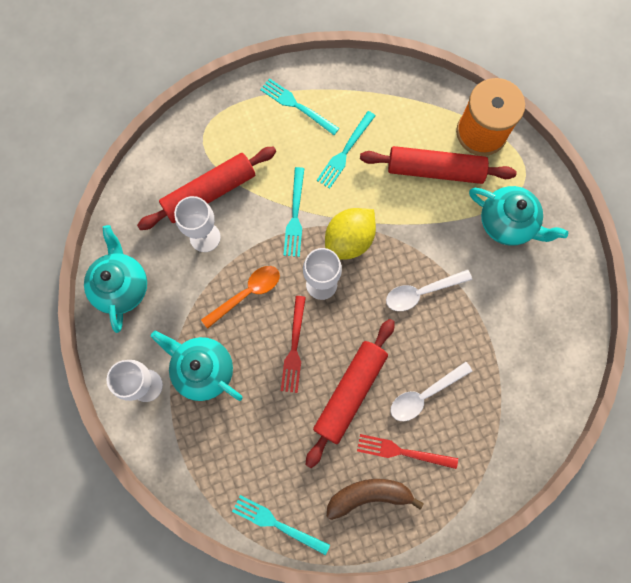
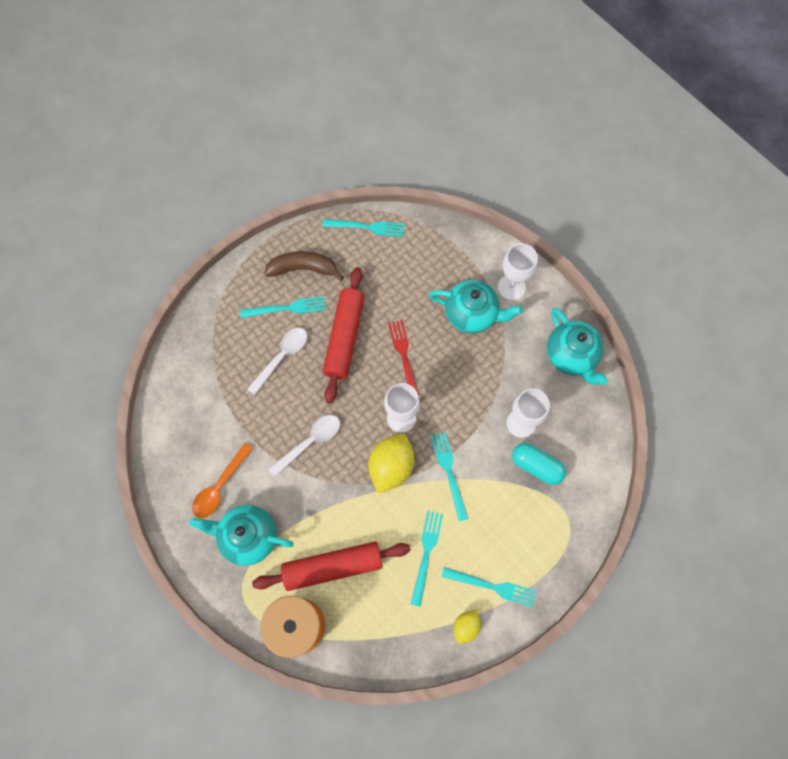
camera: 160 degrees right, 5 degrees down
red rolling pin [137,146,276,230] -> turquoise capsule [512,443,566,485]
orange spoon [201,266,280,329] -> orange spoon moved to [192,443,253,518]
brown banana [327,479,424,520] -> brown banana turned 150 degrees counterclockwise [264,251,344,281]
red fork [357,434,458,469] -> turquoise fork [240,296,326,318]
none -> yellow lemon [454,610,481,644]

